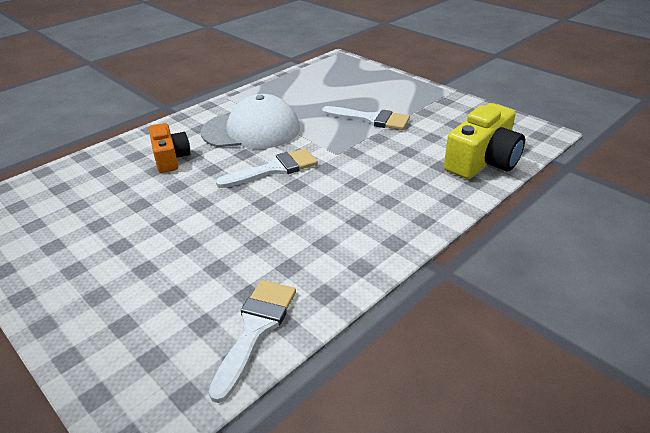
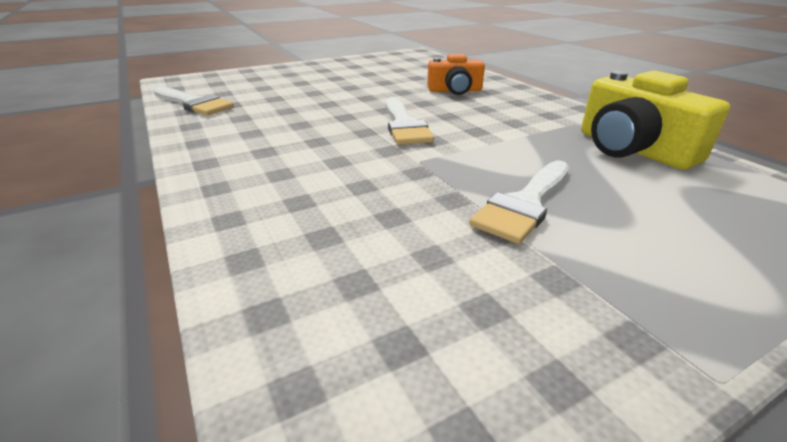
camera: 105 degrees right, 5 degrees down
white cap [201,94,300,149] -> none
yellow camera [444,103,525,179] -> yellow camera moved to [581,70,730,170]

